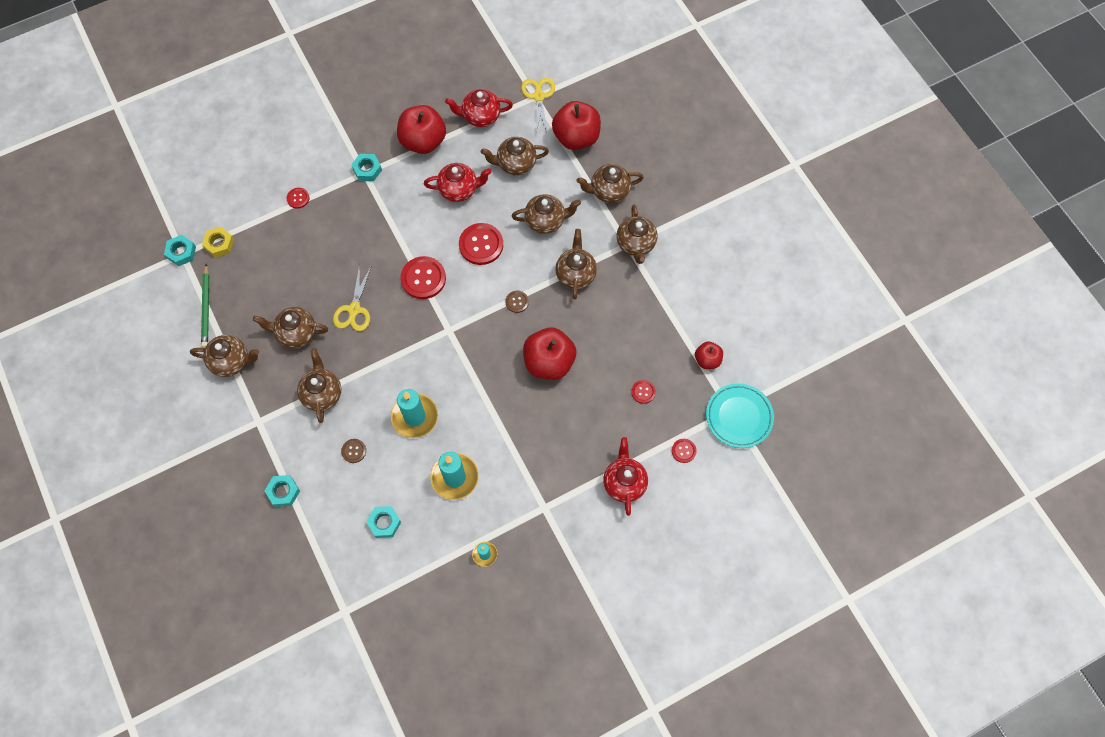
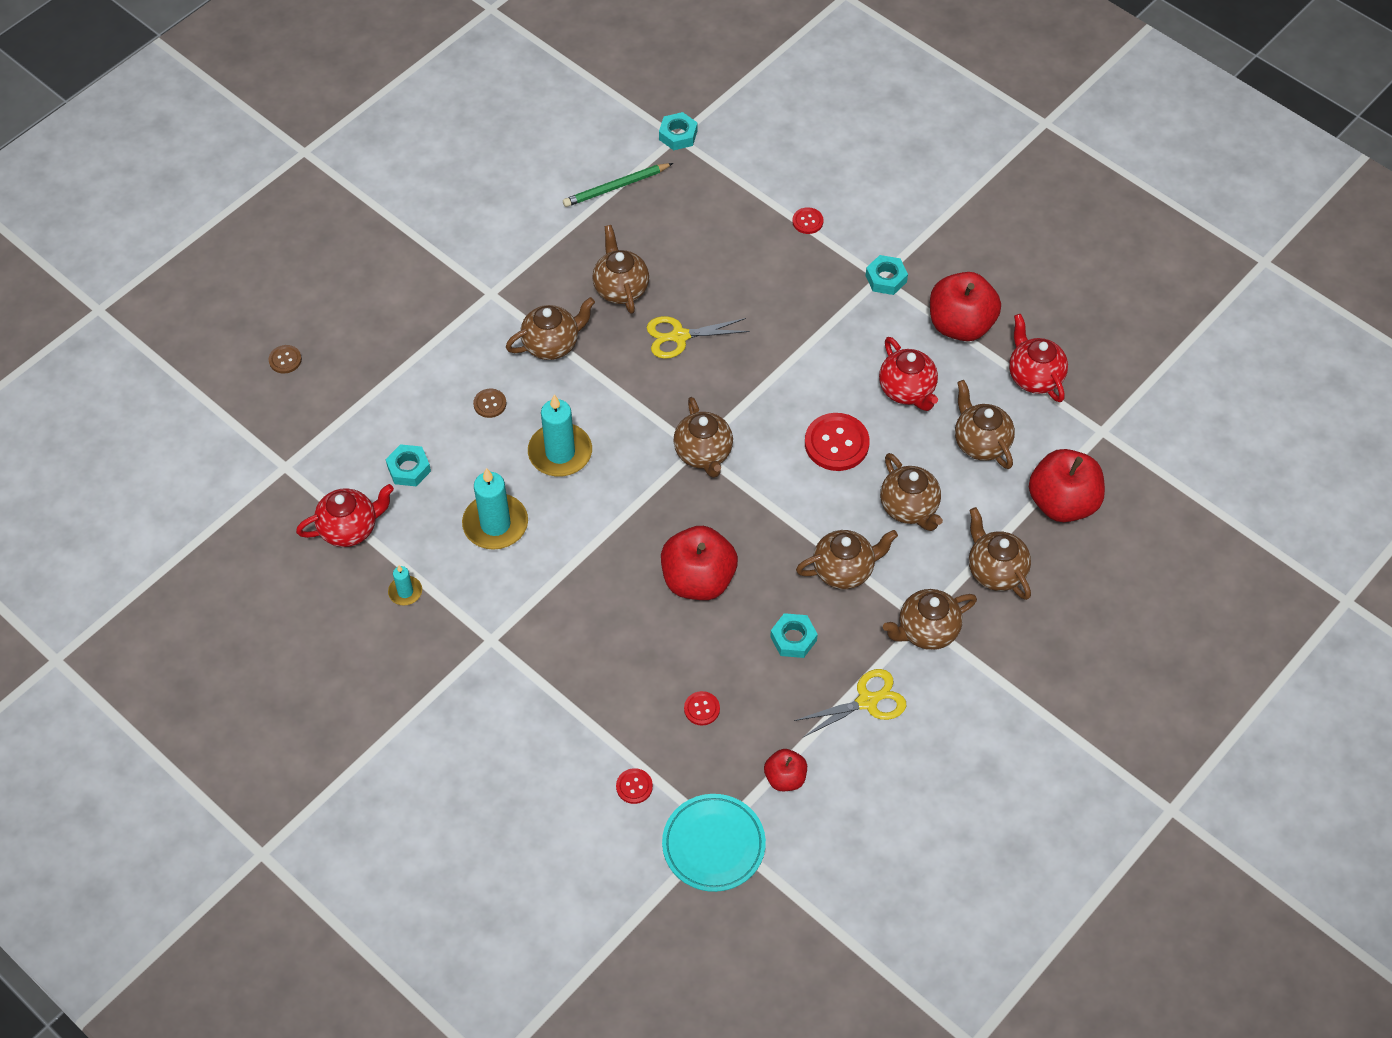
camera: 70 degrees right, 10 degrees down
brown teapot [190,335,259,377] -> brown teapot moved to [673,397,733,478]
yellow nut [202,227,234,258] -> none
turquoise nut [265,475,300,507] -> turquoise nut moved to [770,613,818,658]
red button [400,256,446,299] -> none
brown button [505,291,529,313] -> brown button moved to [269,345,302,374]
yellow scissors [521,78,555,134] -> yellow scissors moved to [794,669,906,738]
red teapot [603,437,648,516] -> red teapot moved to [296,484,394,547]

